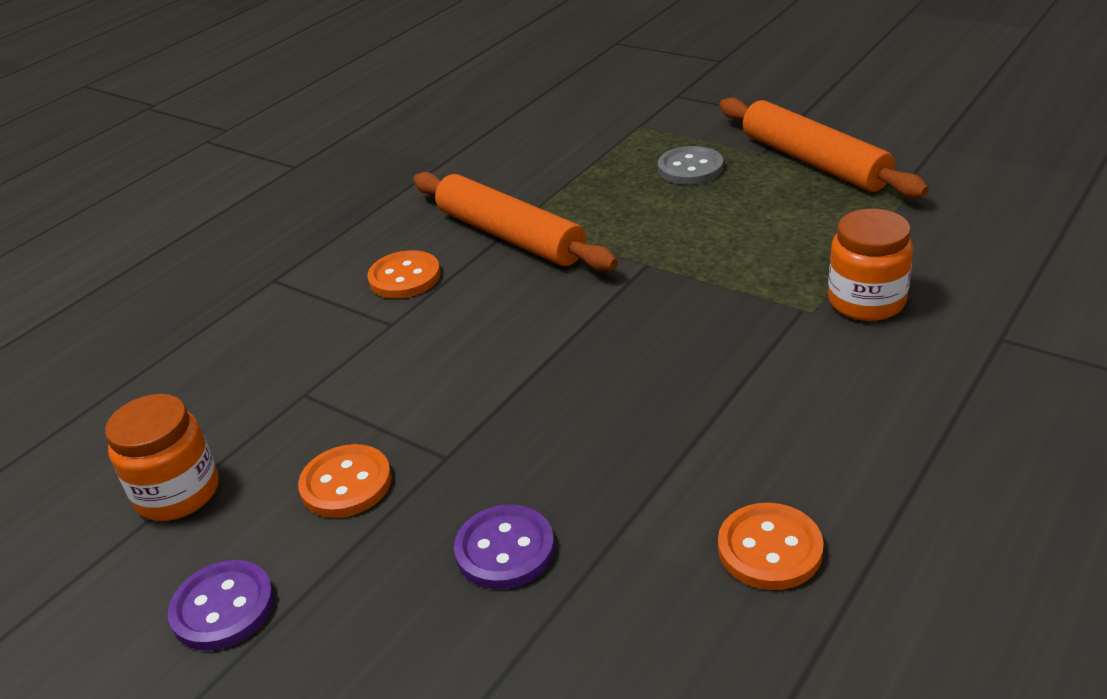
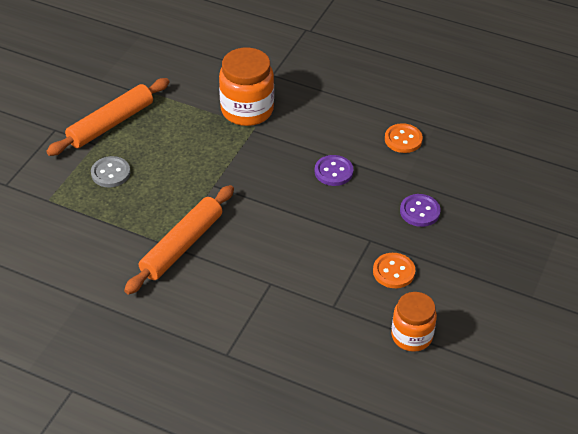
camera: 105 degrees left, 10 degrees up
purple button [168,560,274,651] -> purple button moved to [315,155,354,186]
orange button [367,250,440,298] -> none
orange jar [828,209,913,321] -> orange jar [219,48,274,126], size x1.52

